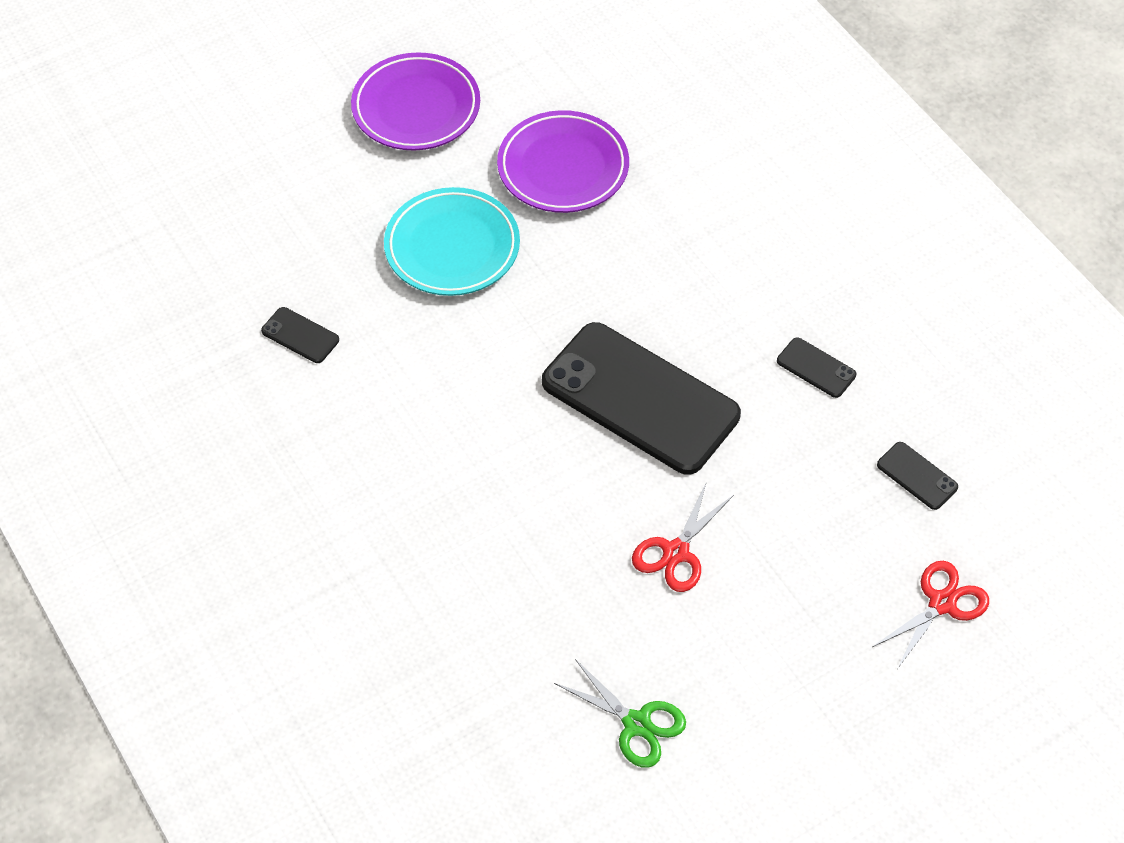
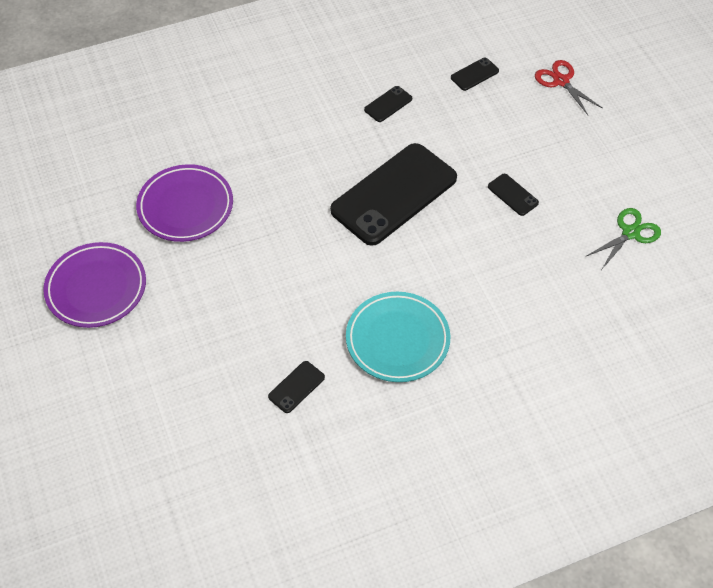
camera: 80 degrees left, 0 degrees up
turquoise plate [384,187,520,296] -> turquoise plate moved to [346,292,450,382]
red scissors [632,481,734,592] -> black phone [488,174,539,216]

